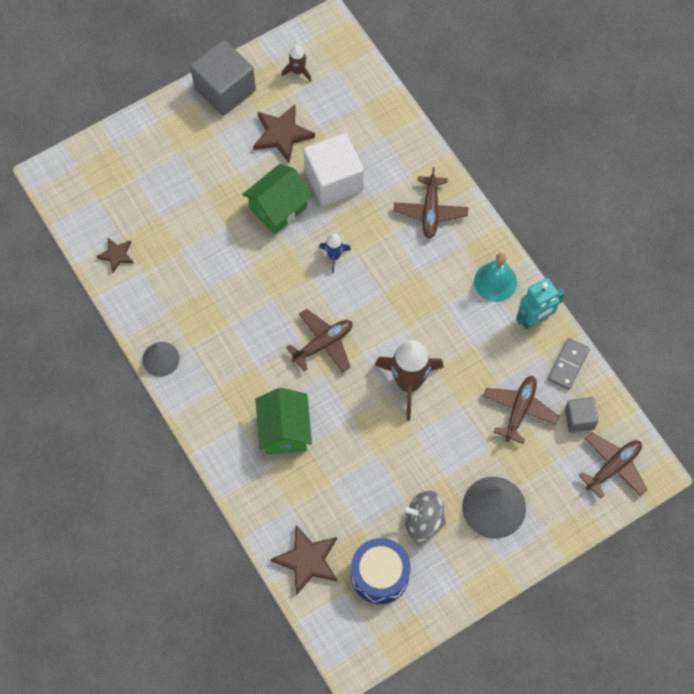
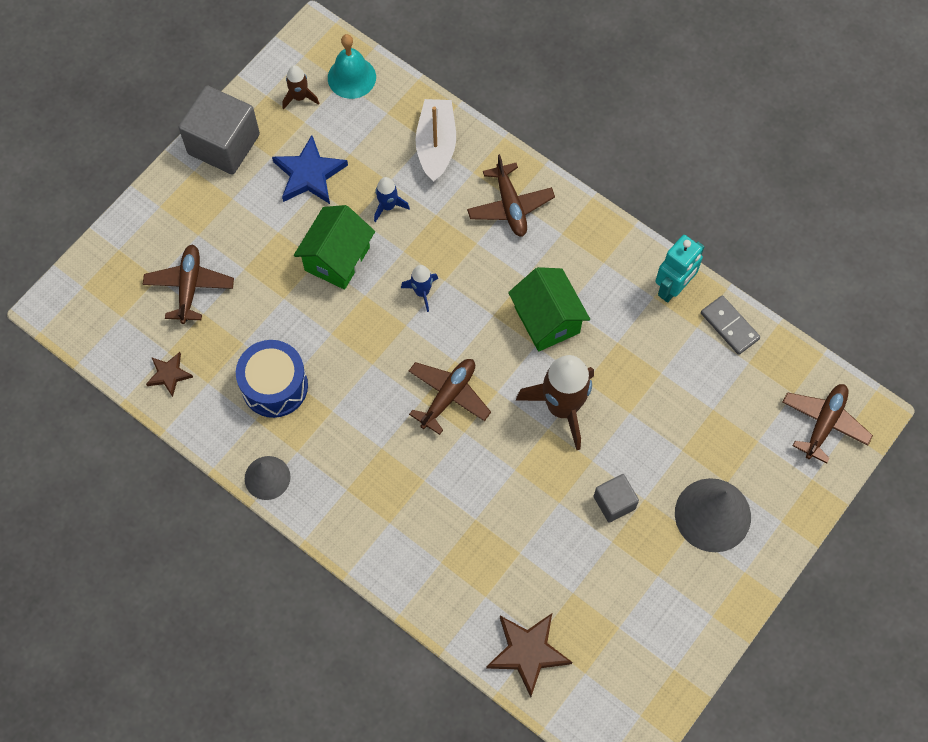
camera: 20 degrees left, 0 degrees up
brown star [253,105,315,163] -> blue star [272,135,348,204]
green house [255,388,312,455] -> green house moved to [508,267,590,352]
white cube [304,133,364,206] -> blue rocket [374,177,410,222]
blue drum [351,538,411,604] -> blue drum moved to [236,340,308,418]
grey spinning top [402,490,446,541] -> none
turquoise bell [474,253,517,302] -> turquoise bell moved to [328,34,376,99]
brown plane [483,376,560,444] -> brown plane moved to [143,244,234,324]
grey domino [548,338,590,390] -> grey domino turned 45 degrees counterclockwise [701,295,760,355]
grey cube [565,397,599,432] -> grey cube moved to [594,474,639,523]
none -> white boat [415,99,456,182]

